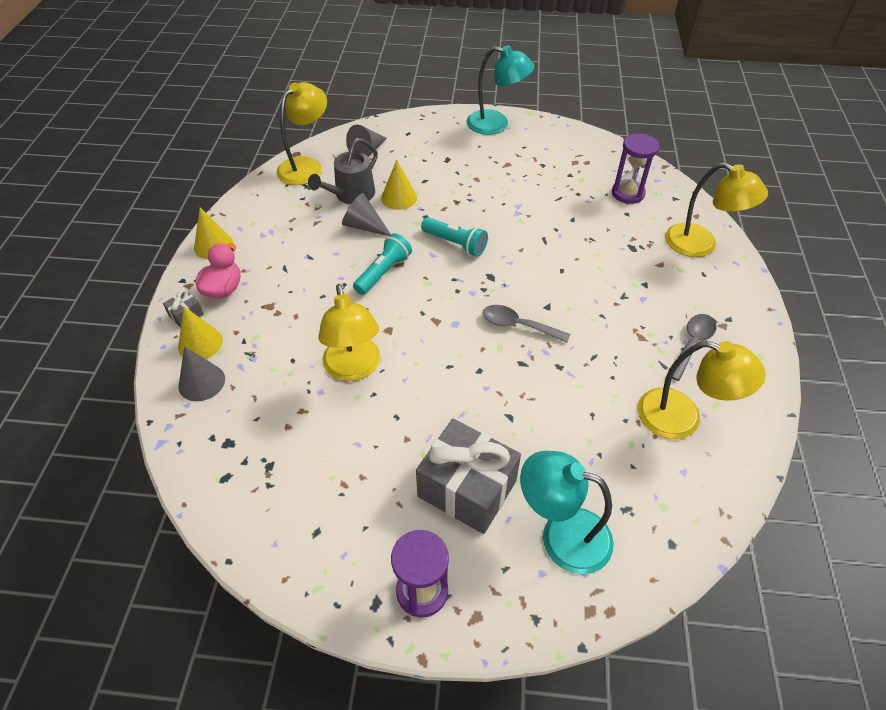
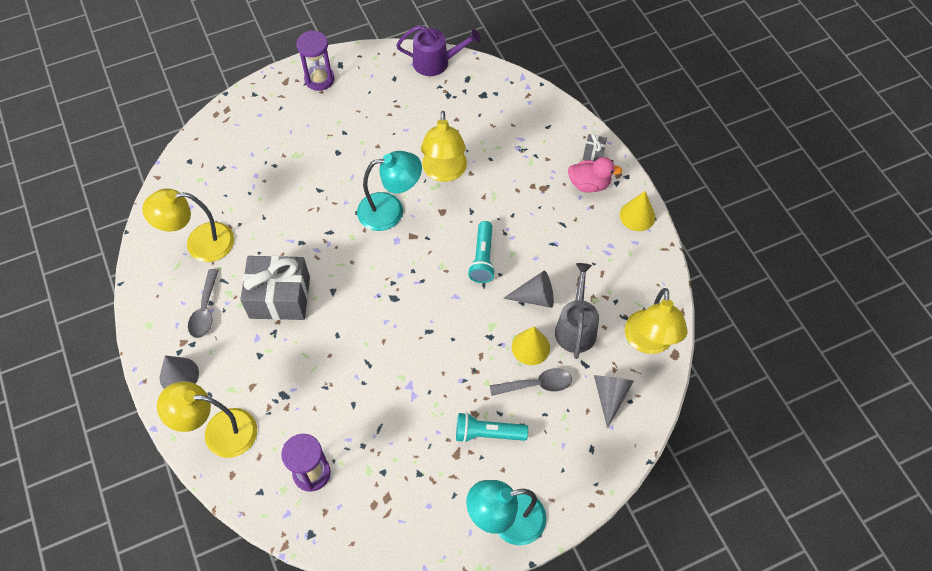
camera: 150 degrees right, 10 degrees up
yellow cone [178,307,223,359] -> none
grey cone [178,346,225,401] -> grey cone moved to [160,355,199,389]
pink duck [195,243,240,299] -> pink duck turned 75 degrees counterclockwise [568,157,622,193]
yellow lamp [318,284,380,381] -> yellow lamp turned 135 degrees counterclockwise [421,111,467,182]
grey gift [416,419,521,534] -> grey gift moved to [240,255,310,320]
turquoise flashlight [421,217,488,257] -> turquoise flashlight moved to [456,412,528,443]
grey spoon [482,305,570,343] -> grey spoon moved to [490,368,572,396]
turquoise lamp [520,451,614,574] -> turquoise lamp moved to [357,151,422,231]
none -> purple watering can [396,25,481,76]

